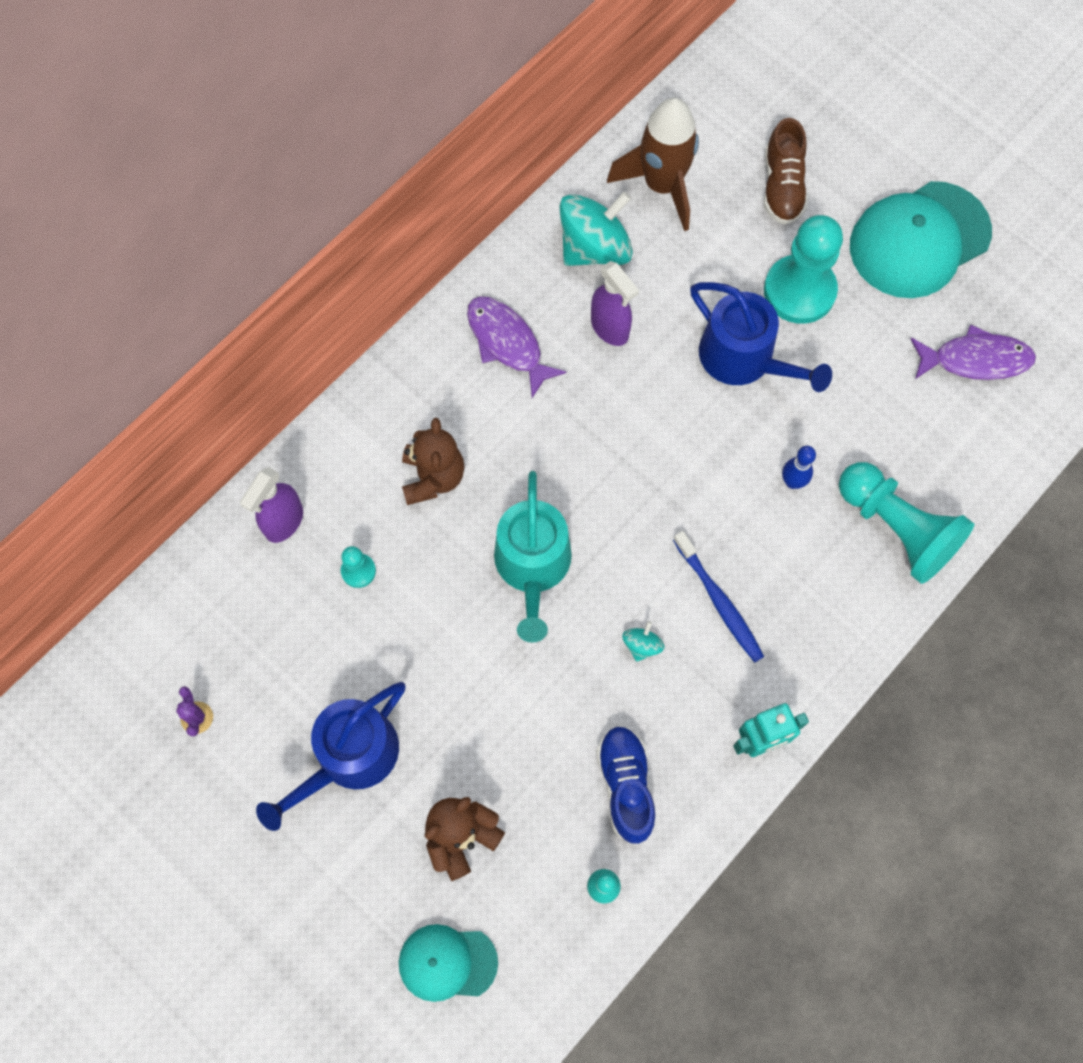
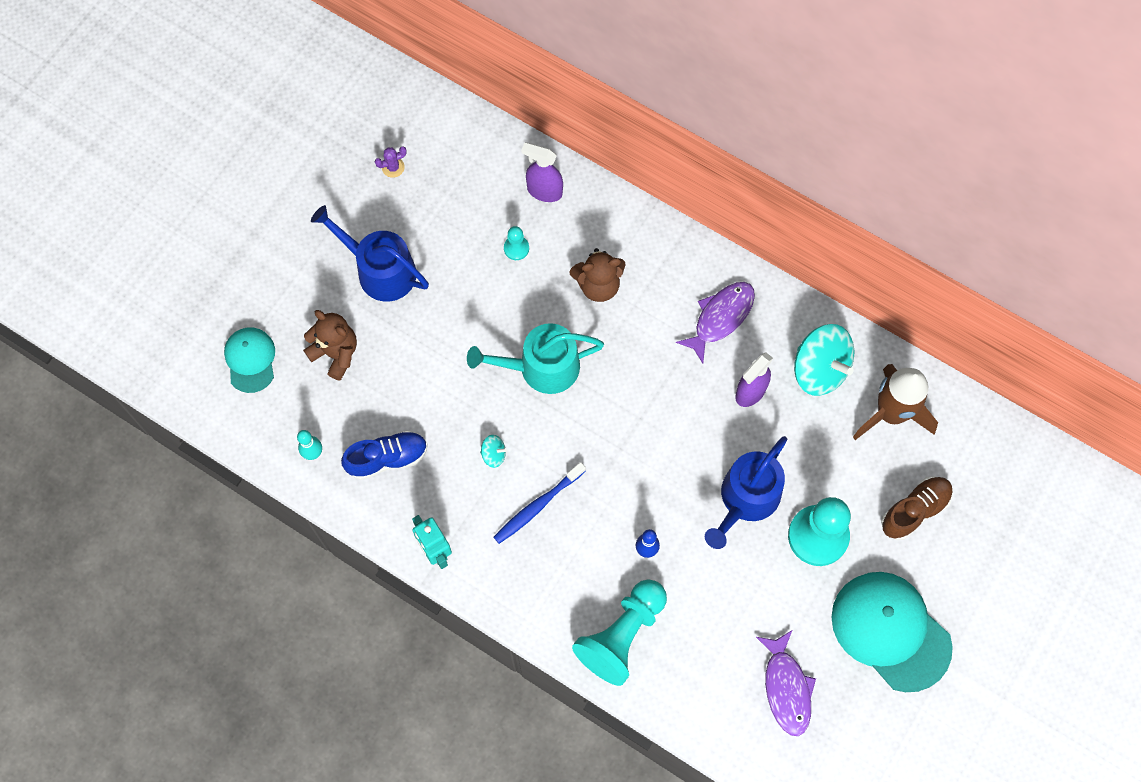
camera: 80 degrees right, 0 degrees up
brown shoe [764,118,808,225] -> brown shoe turned 150 degrees clockwise [881,476,953,540]

